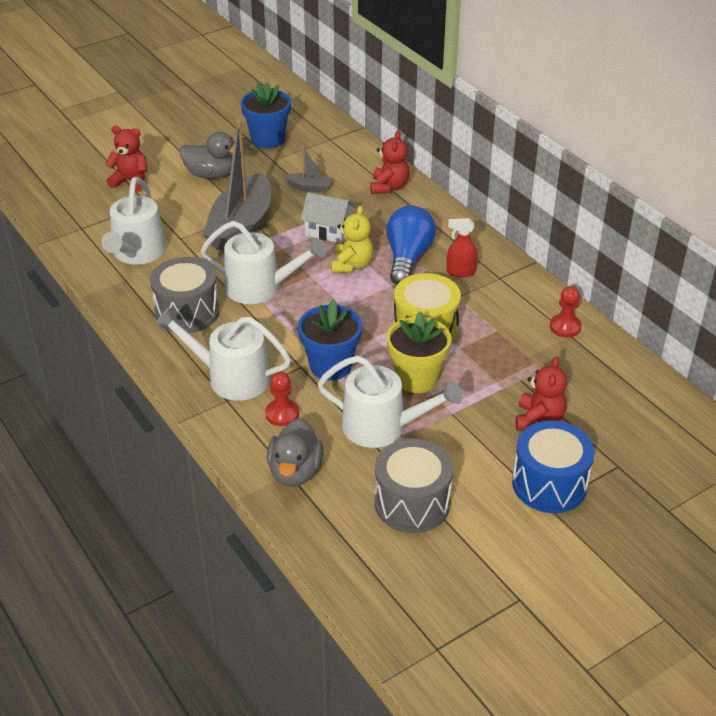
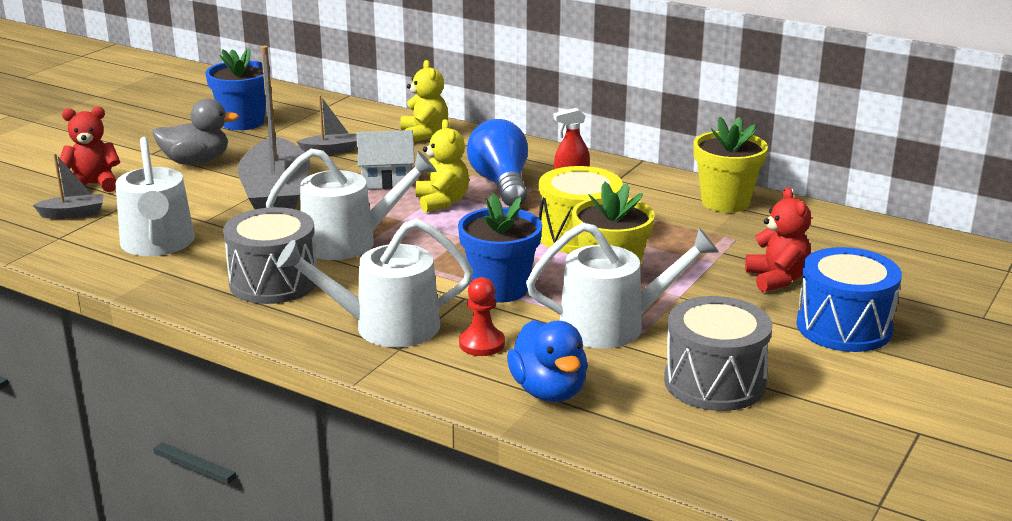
camera: 25 degrees left, 15 degrees down
grey duck [267,418,324,487] -> blue duck [507,320,588,402]
red teddy bear [370,130,409,194] -> yellow teddy bear [401,60,448,142]
red pawn [550,286,582,338] -> yellow flower pot [693,117,768,213]
none -> grey boat [33,153,104,219]

